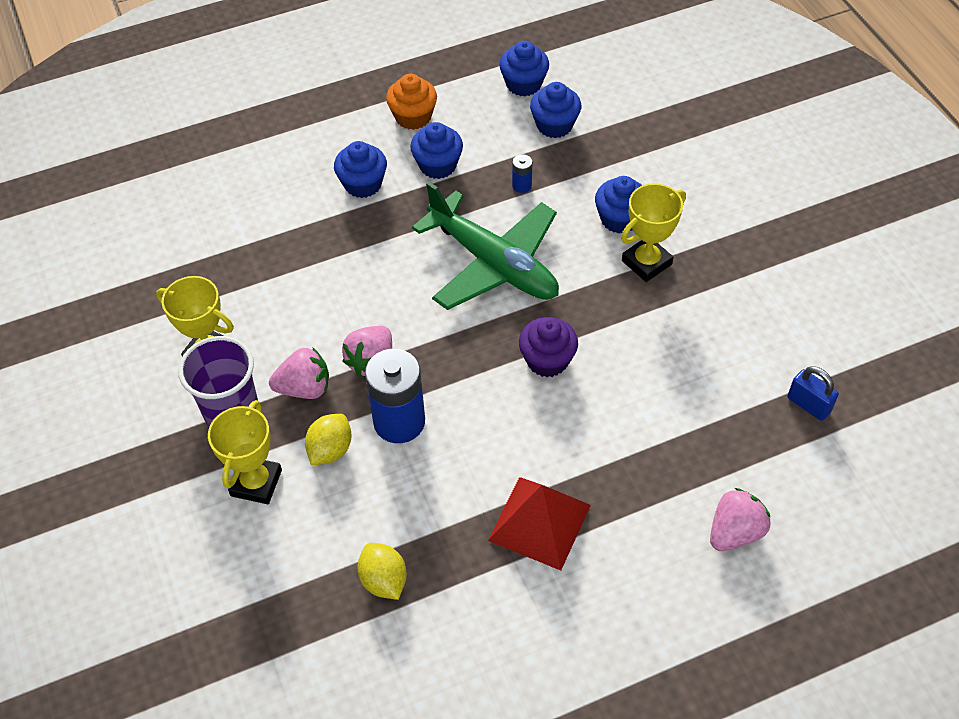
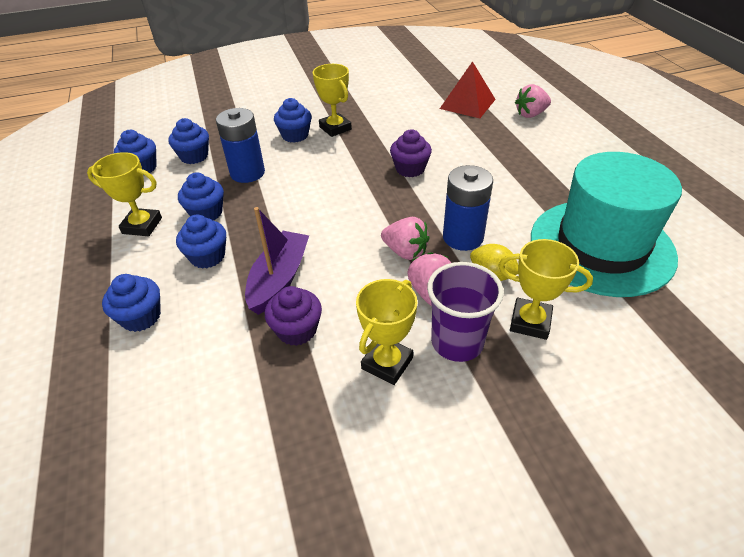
camera: 85 degrees left, 10 degrees down
yellow lemon [358,543,407,600] -> turquoise hat [531,152,682,297]
orange cupcake [386,74,437,130] -> yellow trophy [87,152,162,236]
green plane [412,182,559,310] -> none
red pyramid [488,477,591,571] -> red pyramid moved to [440,61,496,118]
blue battery [512,154,533,193] -> blue battery [216,108,265,183], size x2.31
pink strawberry [710,488,770,551] -> pink strawberry turned 75 degrees counterclockwise [515,84,551,118]
blue padlock [787,366,839,421] -> none
none -> blue cupcake [102,274,161,332]
none -> purple boat [245,207,309,315]
none -> purple cupcake [265,286,322,346]

